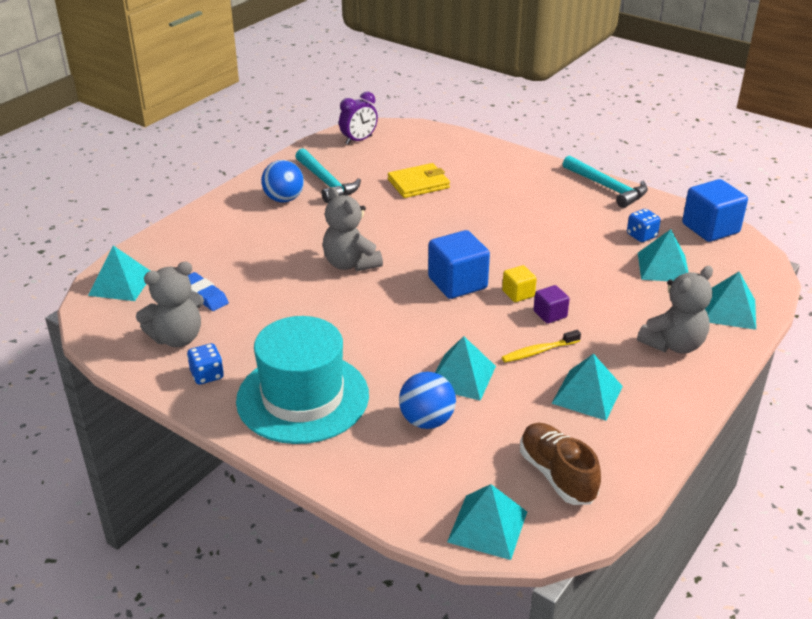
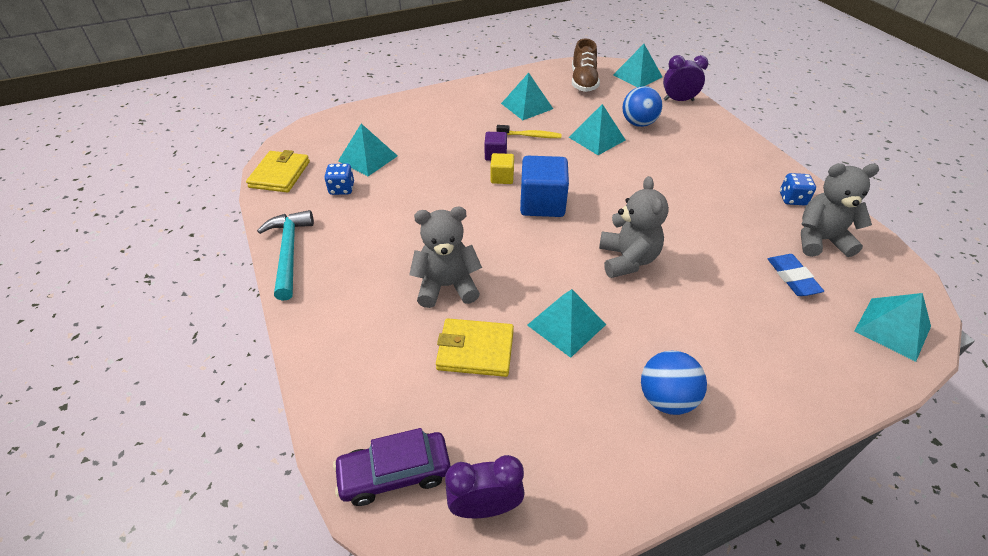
camera: 150 degrees left, 10 degrees up
turquoise hat [236,316,369,444] -> none
turquoise hammer [295,148,361,203] -> none
grey teddy bear [637,266,713,354] -> grey teddy bear moved to [409,207,482,308]
blue cube [682,179,748,242] -> yellow wallet [246,150,310,193]
turquoise pyramid [705,272,756,330] -> turquoise pyramid moved to [527,289,606,358]
none -> purple car [333,428,451,506]
none -> purple clock [663,55,708,101]

